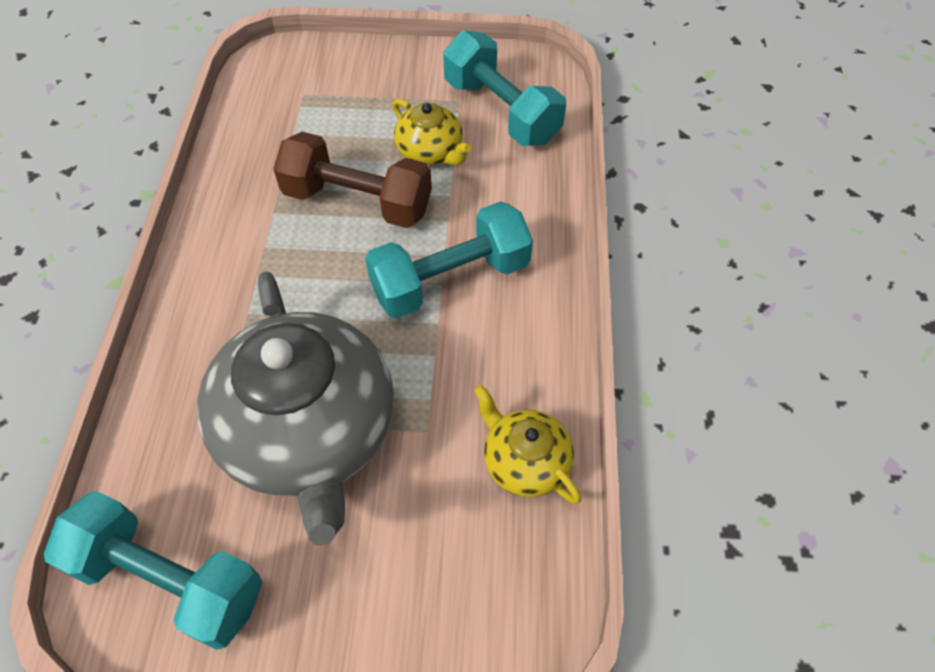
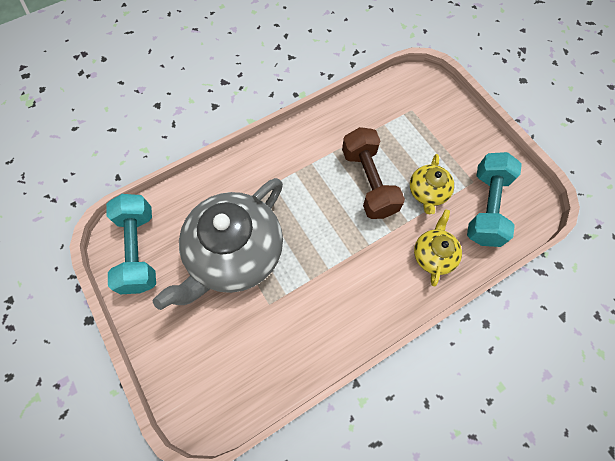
camera: 55 degrees right, 10 degrees up
turquoise dumbbell [365,201,533,318] -> none
yellow teapot [474,384,581,504] -> yellow teapot moved to [414,209,462,286]

